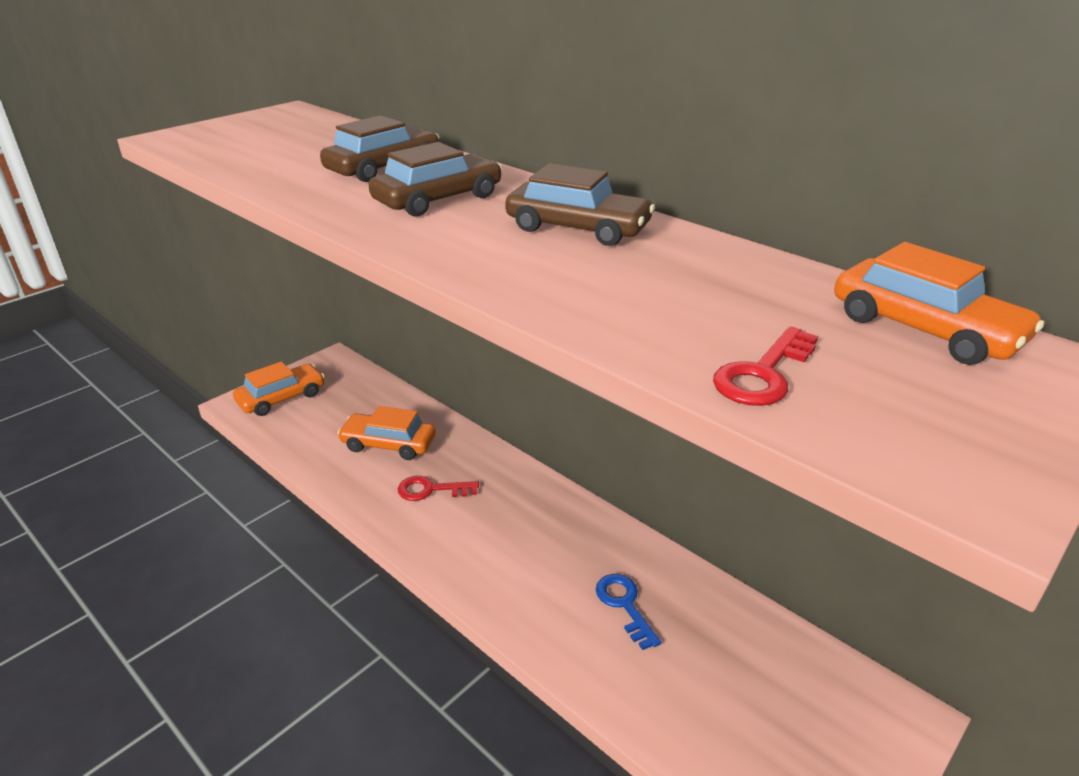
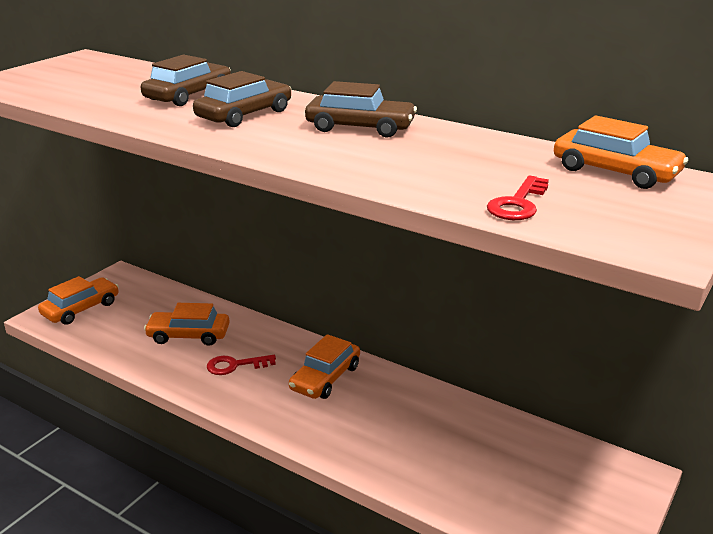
camera: 10 degrees left, 5 degrees down
blue key [596,574,661,650] -> none
none -> orange car [289,334,360,399]

